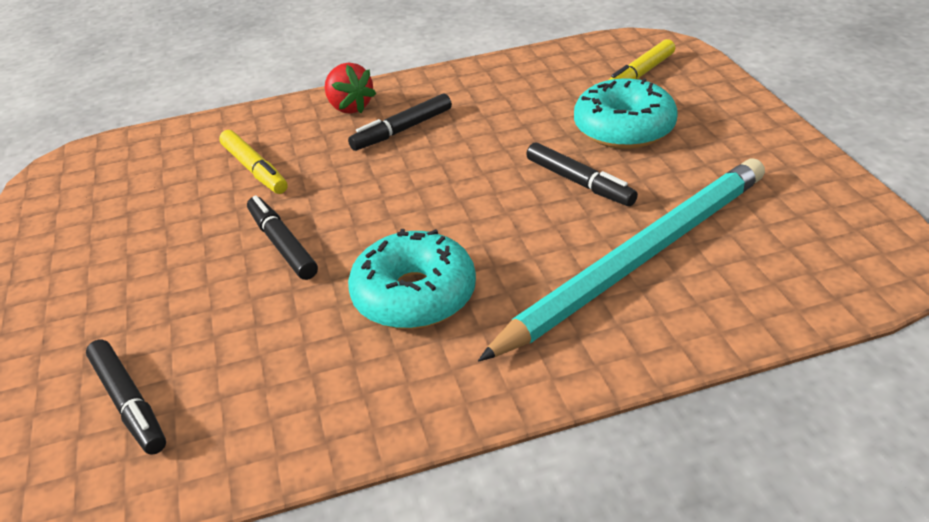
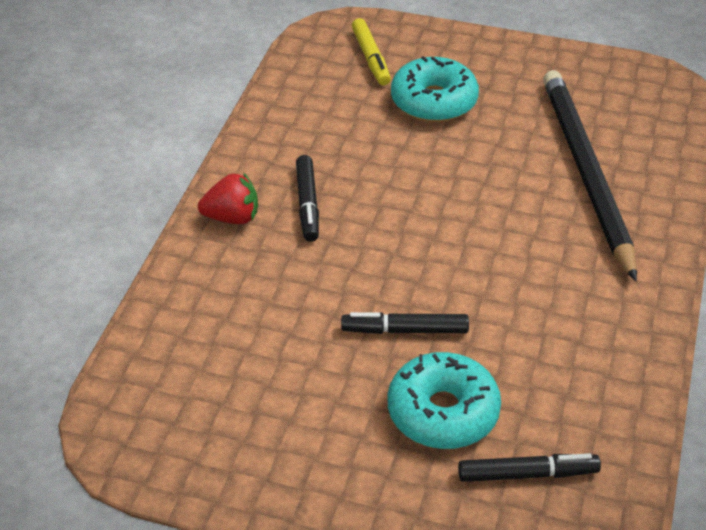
camera: 60 degrees left, 5 degrees up
yellow marker [219,130,288,194] -> none
turquoise donut [348,229,476,329] -> turquoise donut moved to [388,352,501,449]
turquoise pencil [478,159,765,362] -> black pencil [543,70,637,281]
black marker [526,142,638,206] -> none

